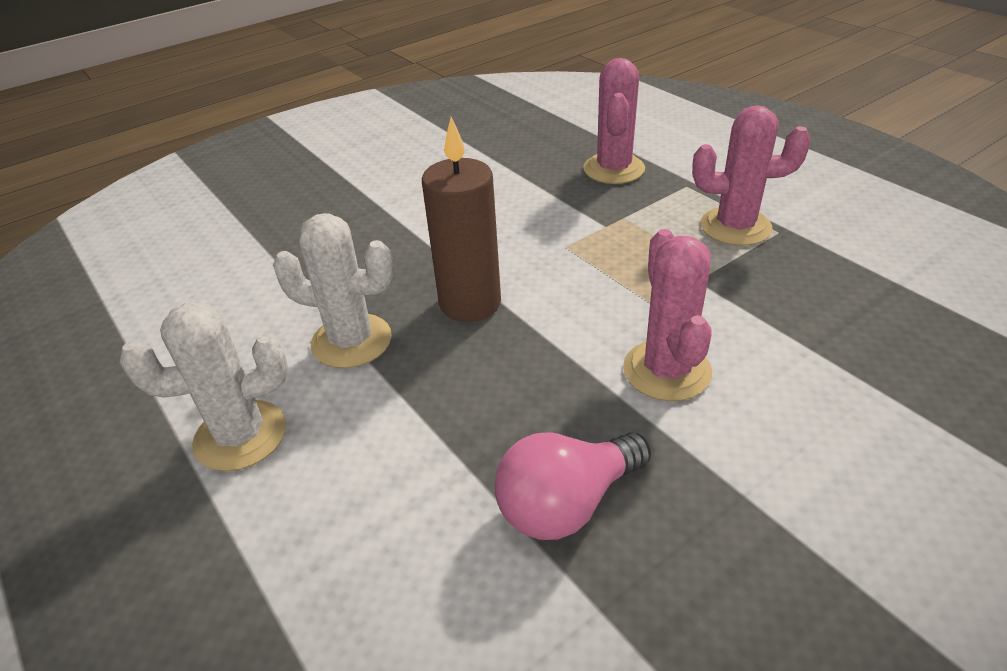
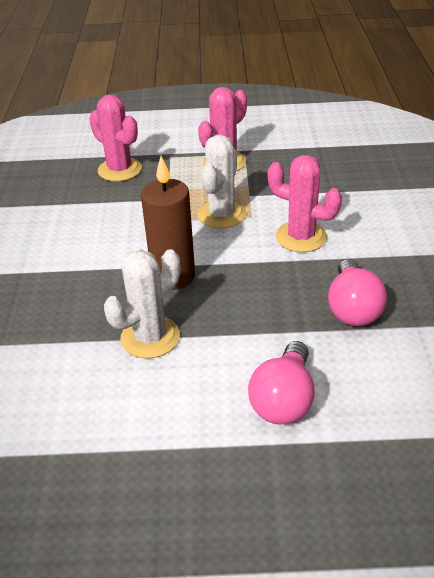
camera: 55 degrees left, 0 degrees up
white cactus [120,302,288,471] -> white cactus moved to [198,135,246,229]
none -> pink light bulb [248,341,315,425]

